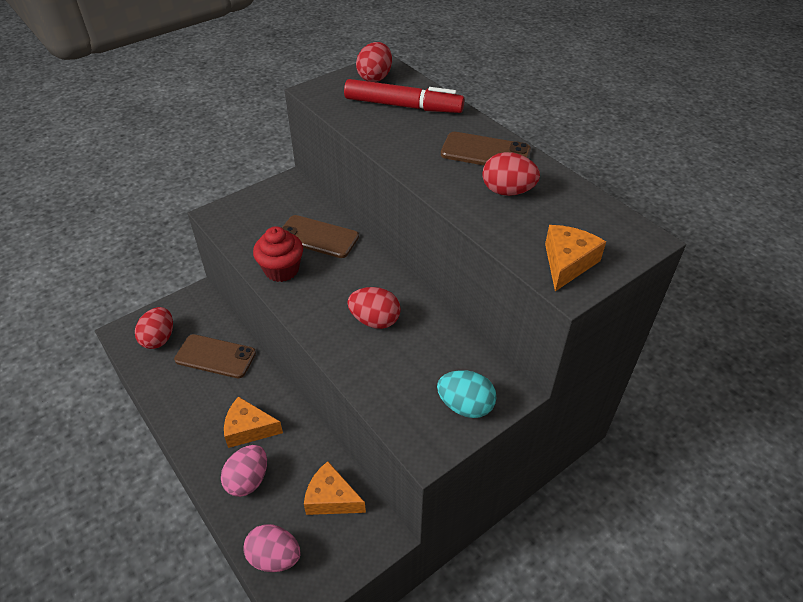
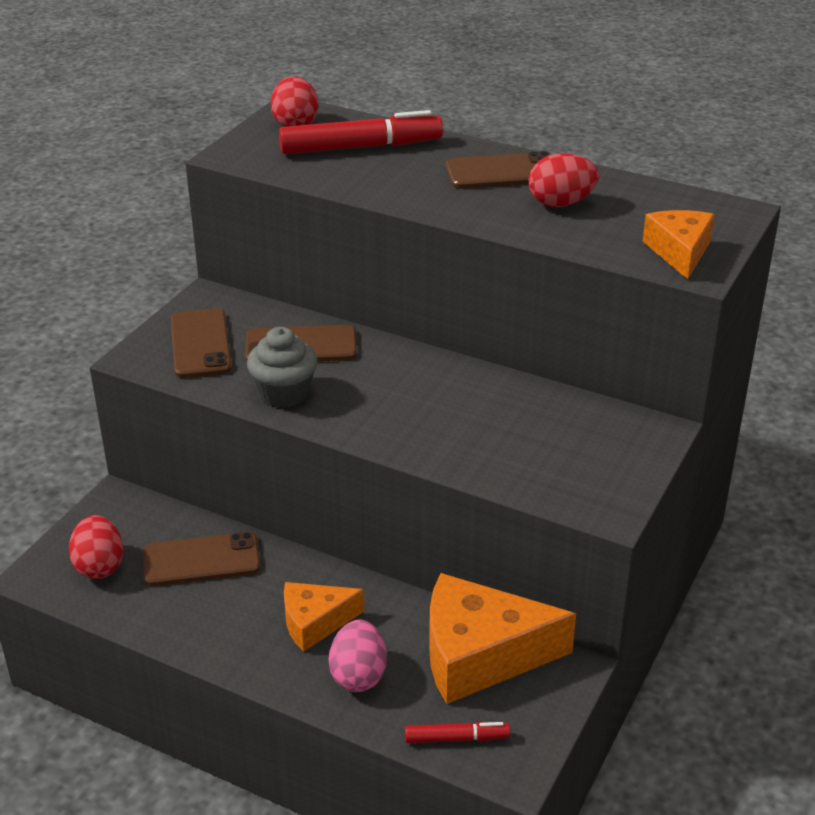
camera: 25 degrees left, 10 degrees down
pink egg [243,524,301,572] -> red marker [405,722,510,743]
red cupcake [253,226,303,282] -> grey cupcake [247,327,317,408]
orange cheese [304,461,366,515] -> orange cheese [429,573,576,704], size x1.75
red egg [347,287,401,329] -> none
turquoise egg [437,370,497,418] -> none
none -> brown phone [171,308,232,378]

